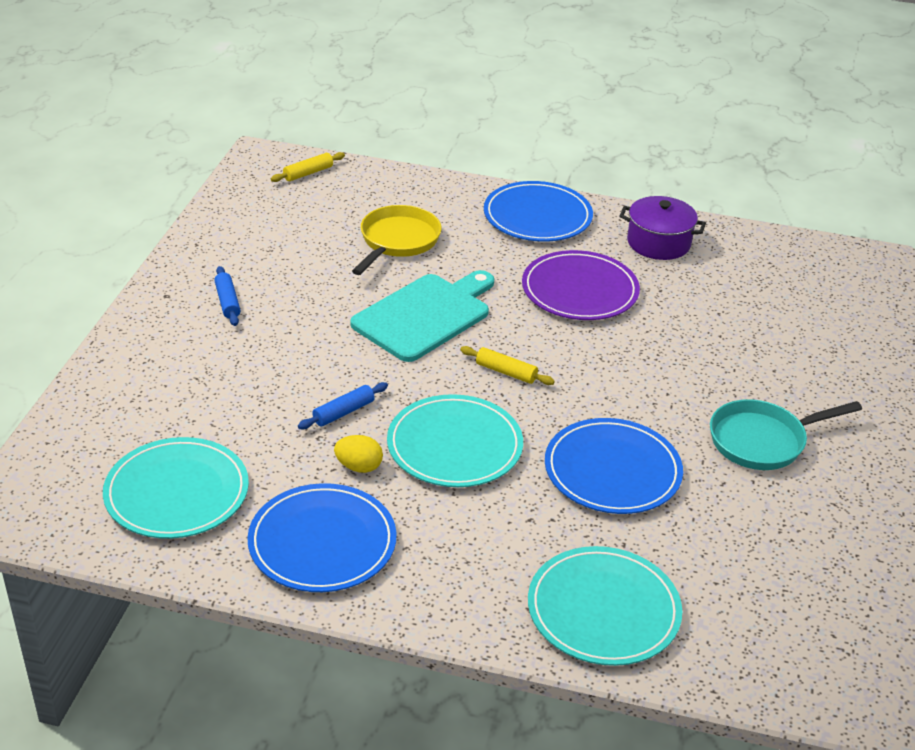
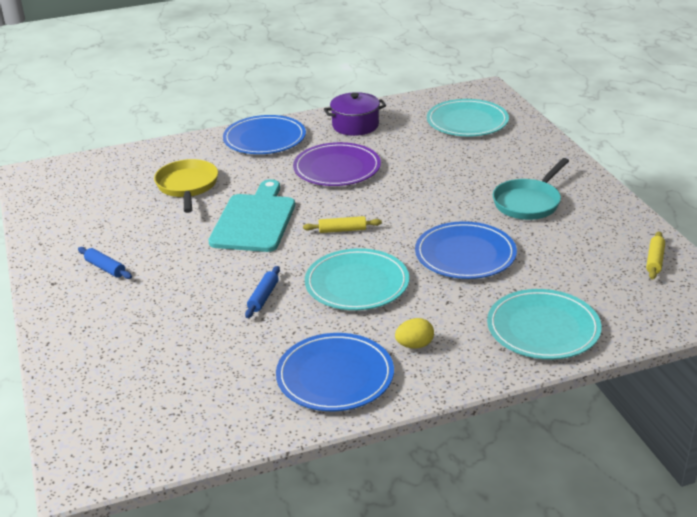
camera: 30 degrees left, 5 degrees down
turquoise plate [103,437,249,539] -> turquoise plate moved to [427,99,509,136]
yellow rolling pin [271,152,345,182] -> yellow rolling pin moved to [646,231,665,280]
yellow egg [334,435,383,473] -> yellow egg moved to [395,318,434,349]

